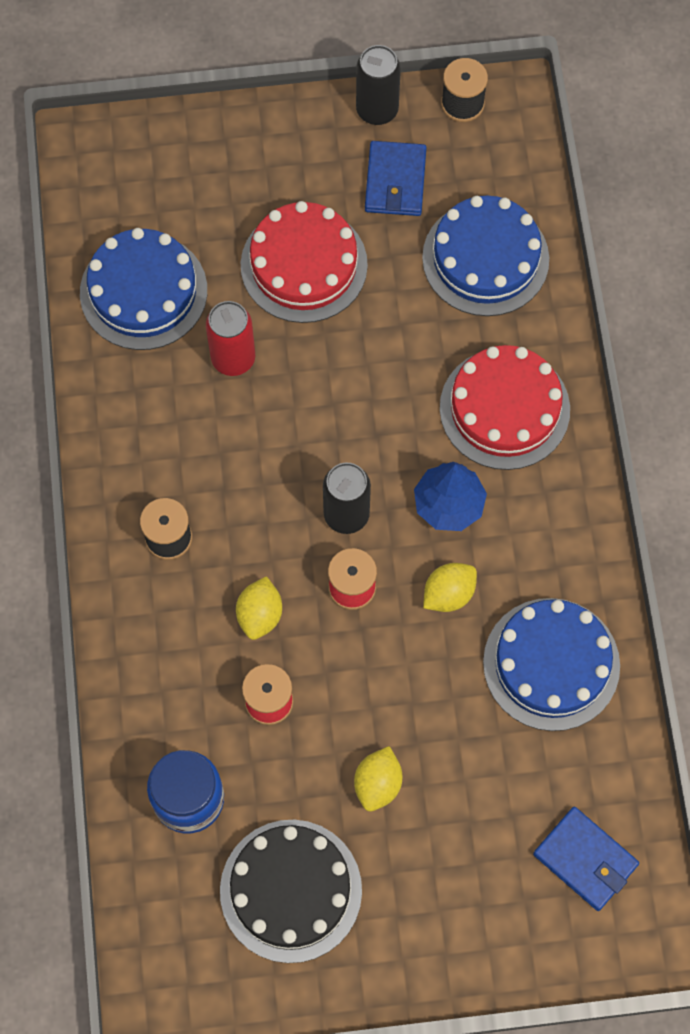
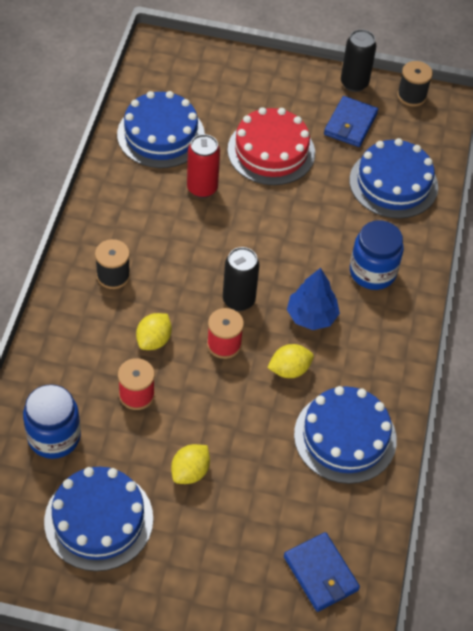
camera: 15 degrees right, 15 degrees down
black cake [220,820,362,963] -> blue cake [44,467,153,571]
red cake [440,345,570,470] -> blue jar [350,220,404,290]

